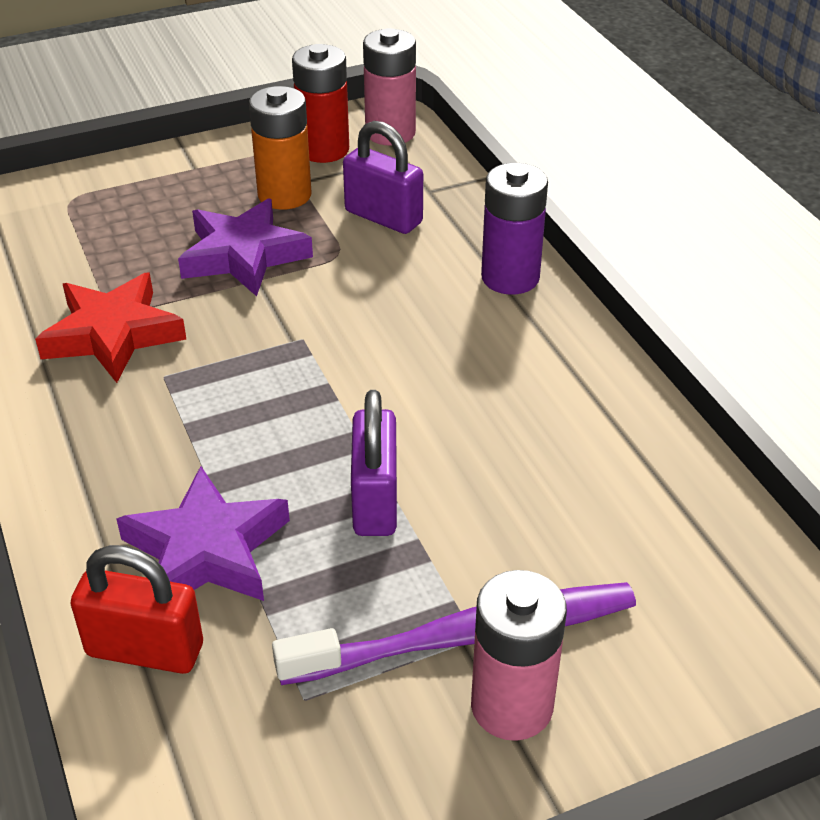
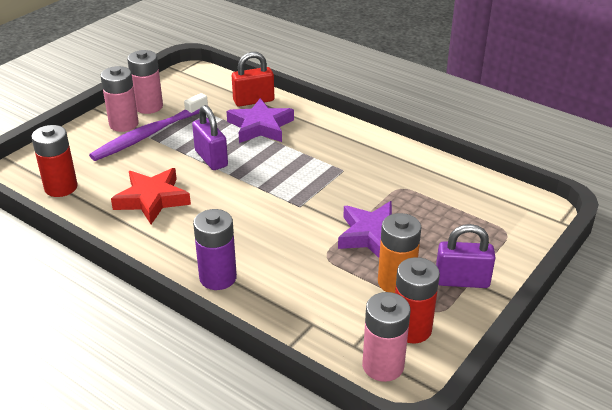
camera: 150 degrees right, 5 degrees down
red star [35,273,186,383] -> red star moved to [111,168,191,224]
purple padlock [343,121,423,234] -> purple padlock moved to [436,224,496,288]
none -> red battery [31,125,77,197]
none -> pink battery [127,50,163,114]

